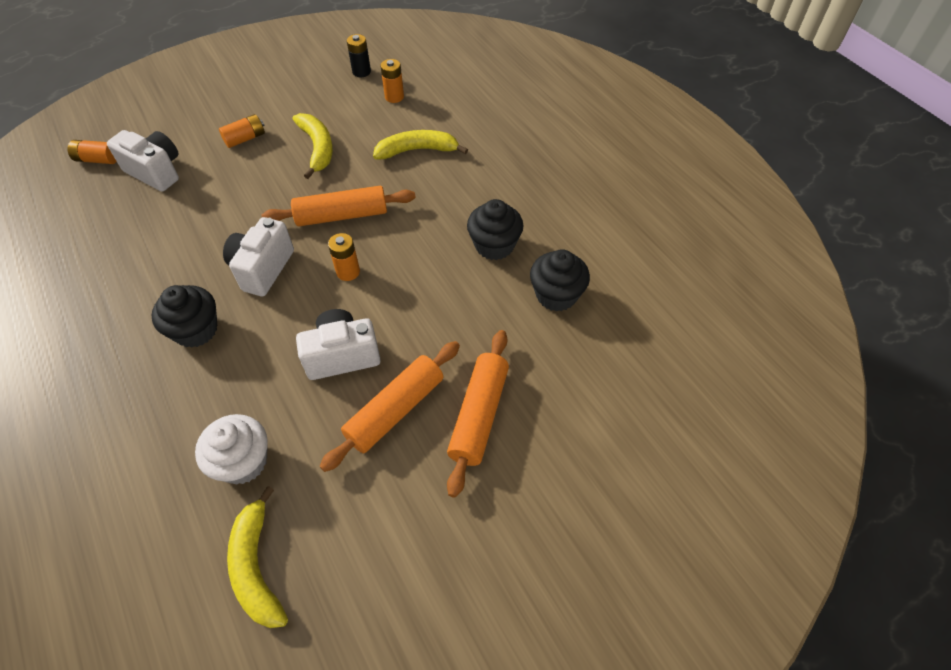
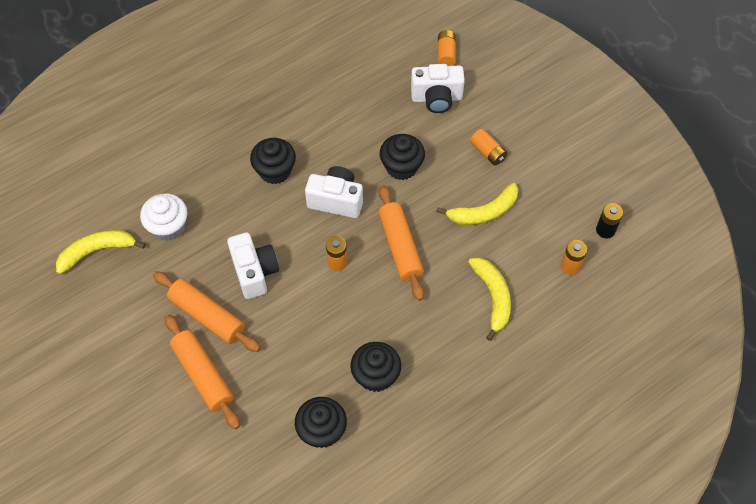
camera: 85 degrees right, 5 degrees up
white camera [107,130,179,191] -> white camera turned 60 degrees clockwise [411,64,465,113]
orange rolling pin [447,330,509,498] -> orange rolling pin turned 45 degrees clockwise [165,314,240,429]
none -> black cupcake [380,134,425,180]

